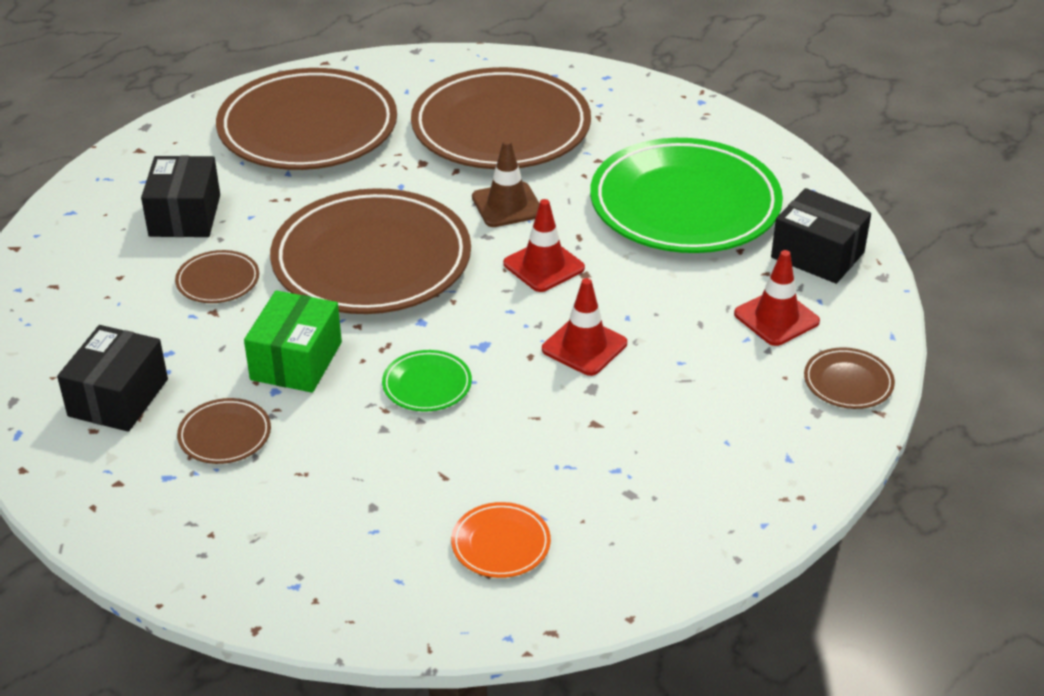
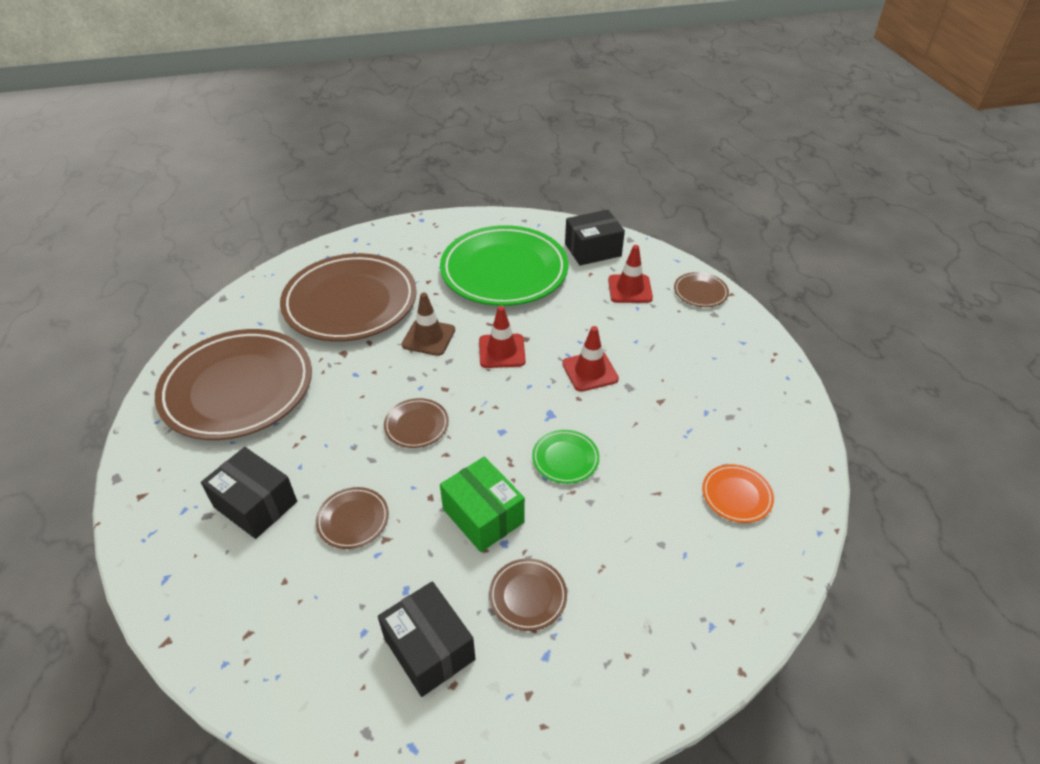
camera: 55 degrees left, 5 degrees up
brown plate [270,188,471,314] -> brown plate [384,398,449,448], size x0.41

